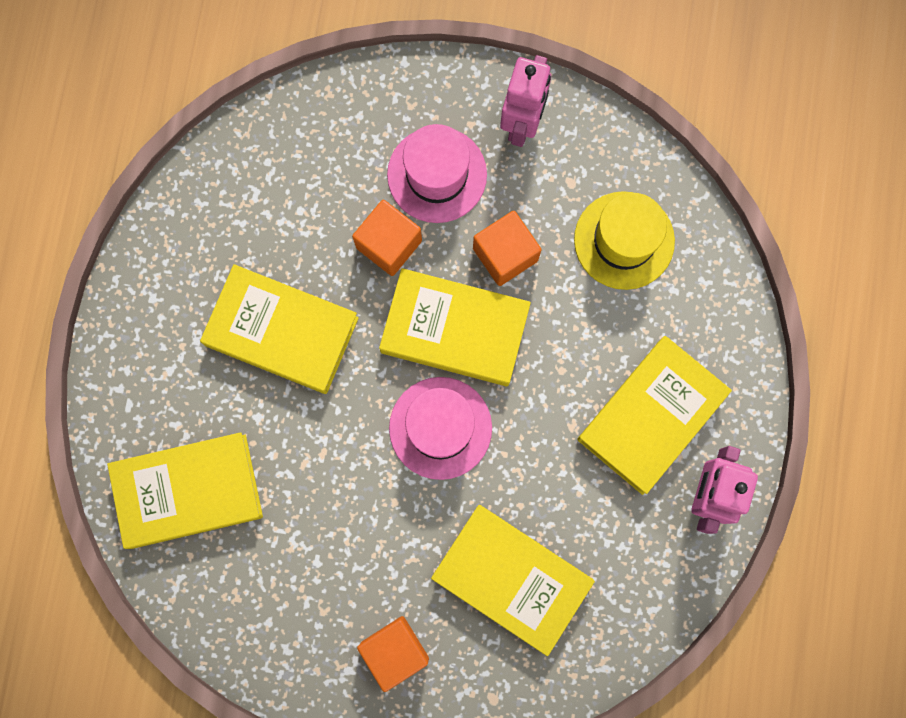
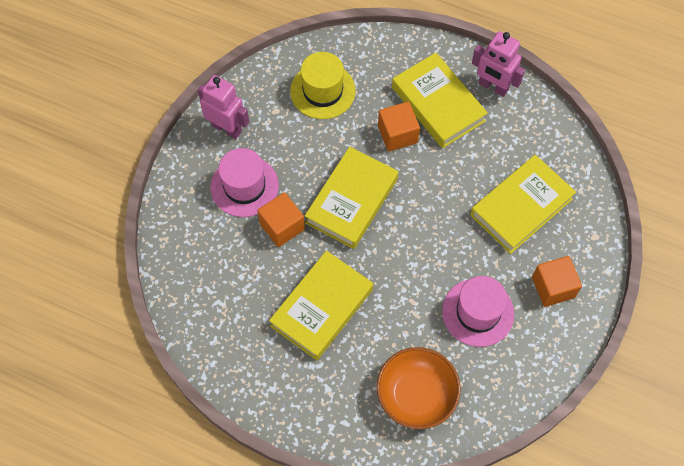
camera: 75 degrees left, 15 degrees down
yellow book [107,432,263,549] -> orange bowl [377,347,460,429]
pink hat [389,377,492,480] -> pink hat moved to [442,276,514,347]
orange cube [473,211,542,286] -> orange cube moved to [378,102,420,151]

